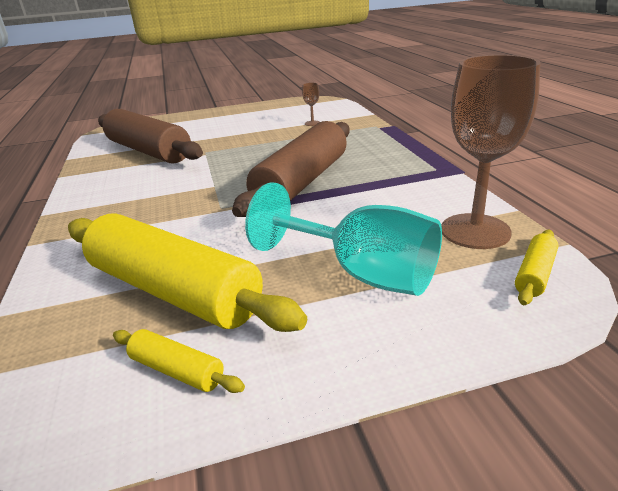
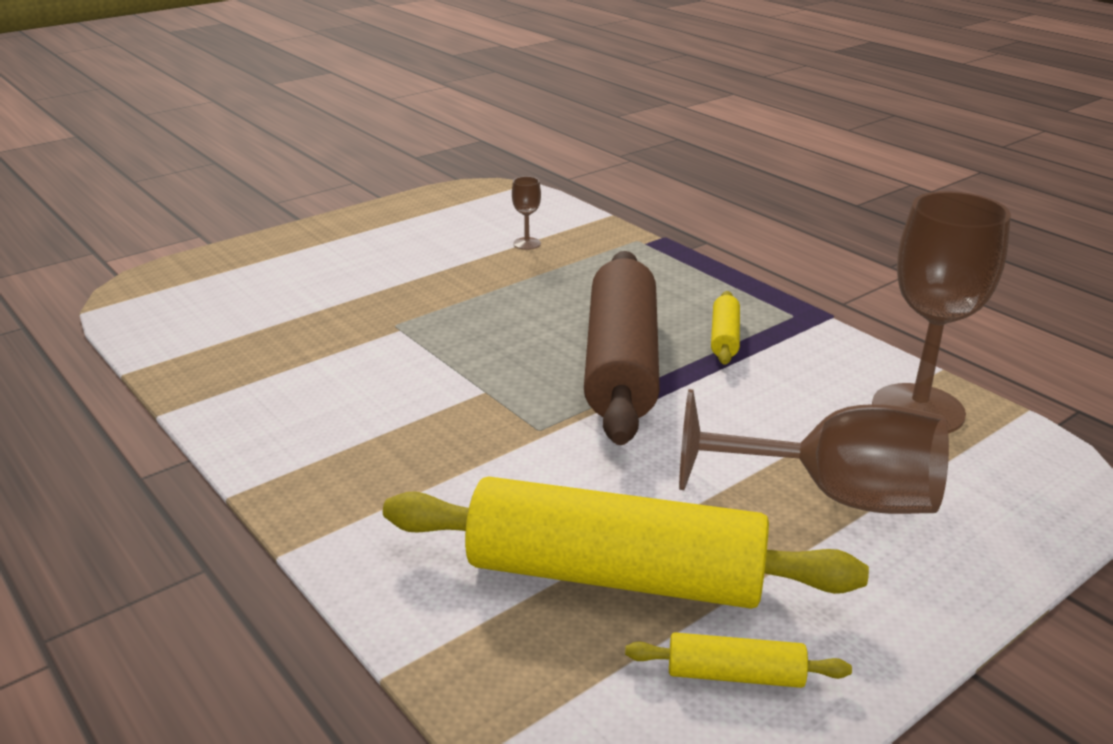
camera: 25 degrees left, 0 degrees up
brown rolling pin [98,109,203,164] -> none
turquoise goblet [245,182,442,296] -> brown goblet [679,389,949,514]
yellow rolling pin [515,230,558,305] -> yellow rolling pin moved to [711,291,740,365]

